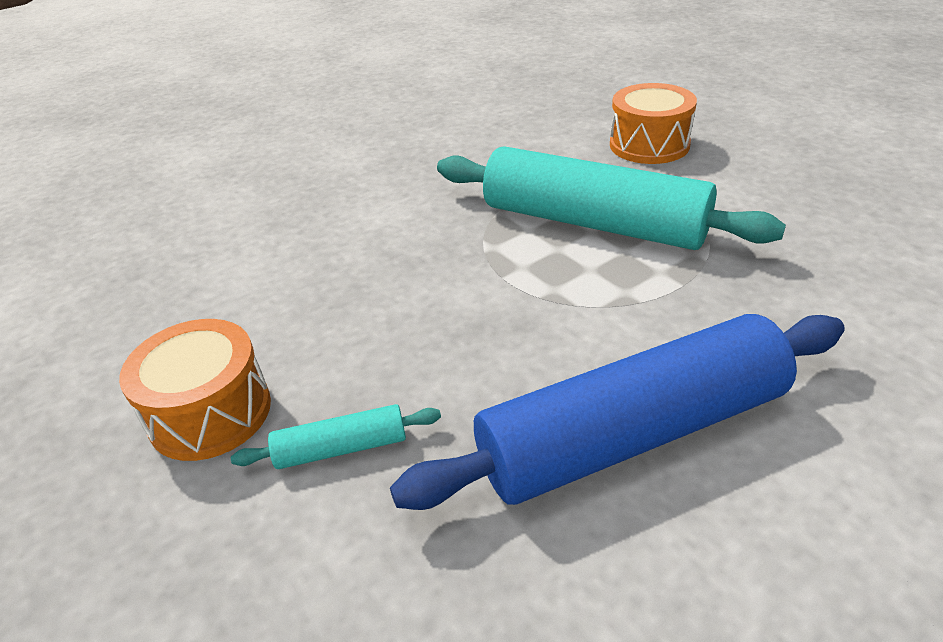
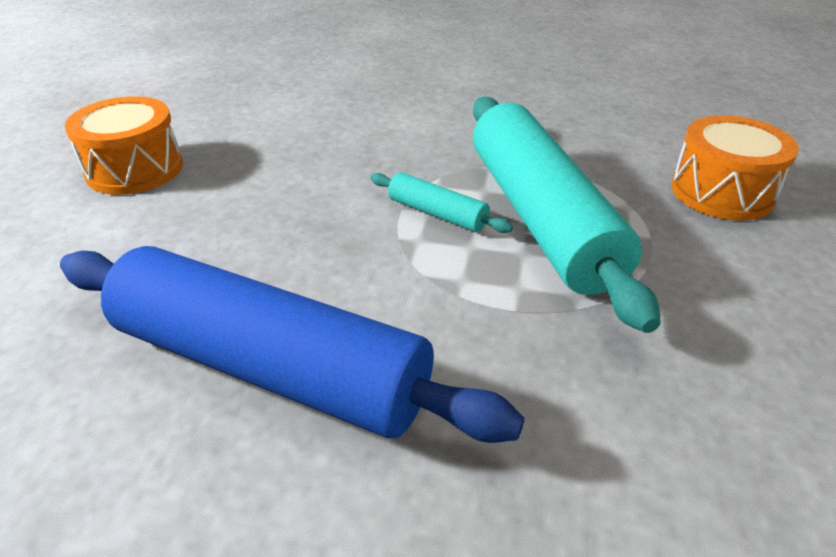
camera: 45 degrees right, 0 degrees up
turquoise rolling pin [231,404,441,469] -> turquoise rolling pin moved to [370,172,513,233]

